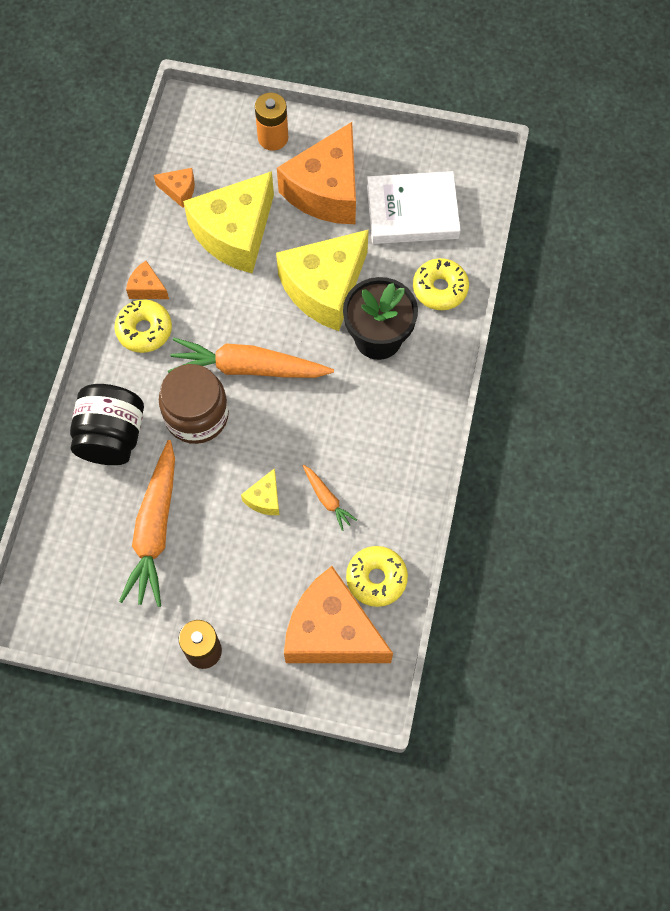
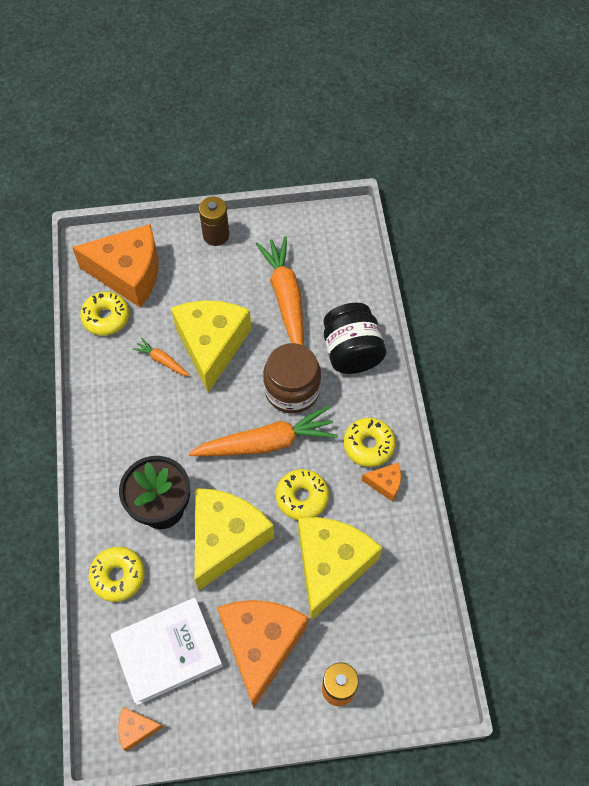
camera: 160 degrees right, 5 degrees down
orange cheese [154,168,195,208] -> orange cheese moved to [118,707,163,751]
yellow cheese [241,468,279,515] -> yellow cheese [171,300,251,393], size x2.34
none -> yellow donut [276,469,329,520]

